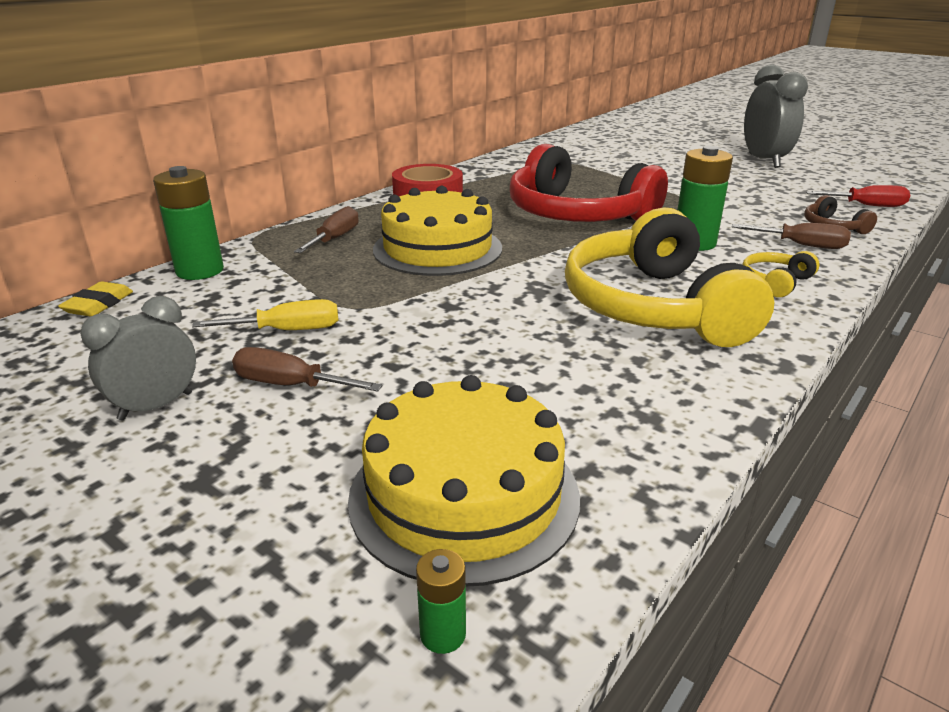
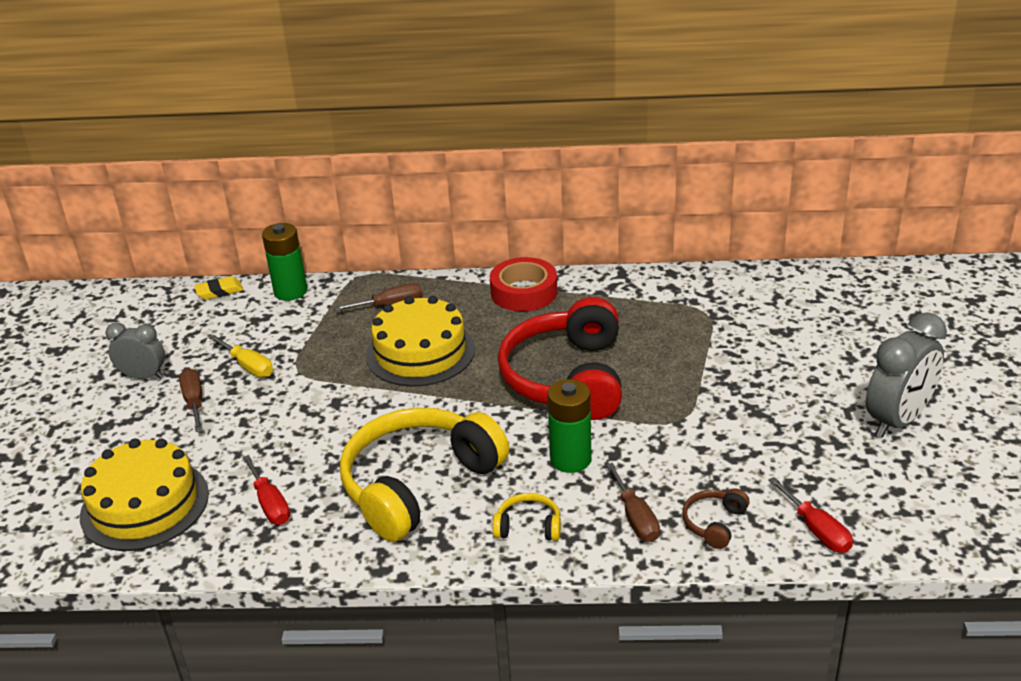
camera: 55 degrees right, 5 degrees up
green battery [416,549,466,654] -> none
none -> red screwdriver [242,455,290,525]

